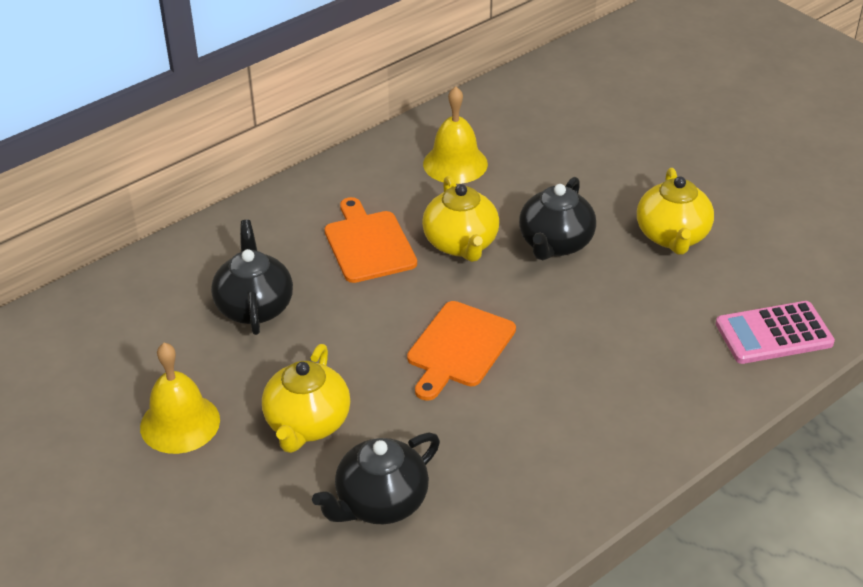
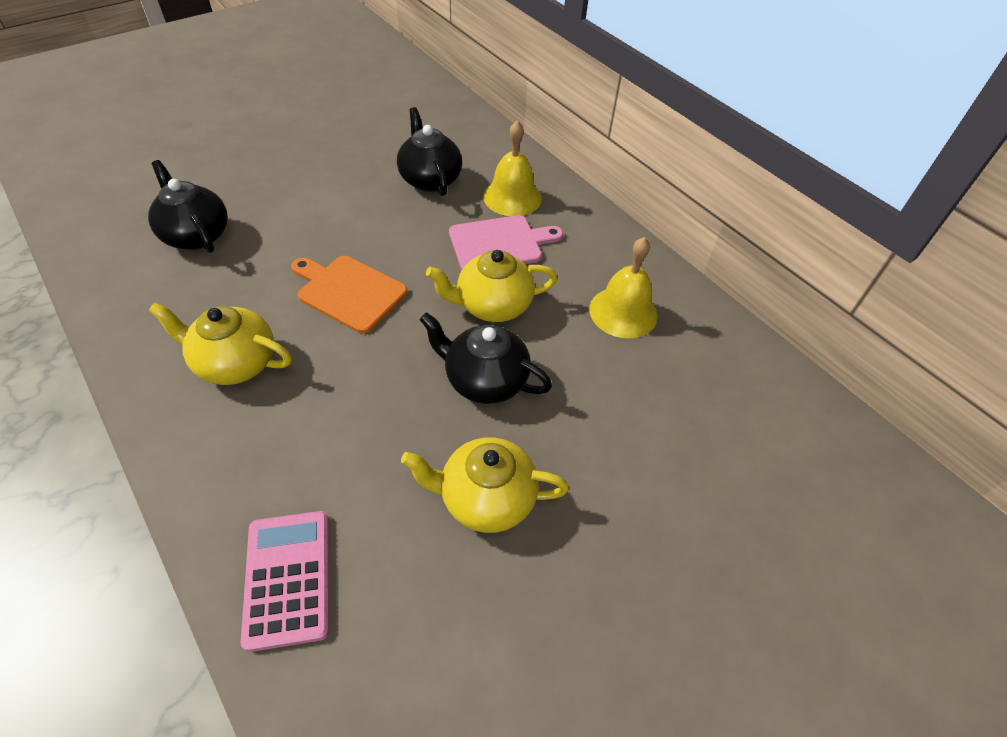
camera: 90 degrees right, 10 degrees up
yellow bell [140,343,220,454] -> yellow bell moved to [483,120,542,216]
black teapot [211,220,293,335] -> black teapot turned 105 degrees counterclockwise [397,107,462,196]
yellow teapot [262,344,350,453] -> yellow teapot moved to [148,302,292,385]
orange cutting board [325,197,417,283] -> pink cutting board [449,215,563,270]

